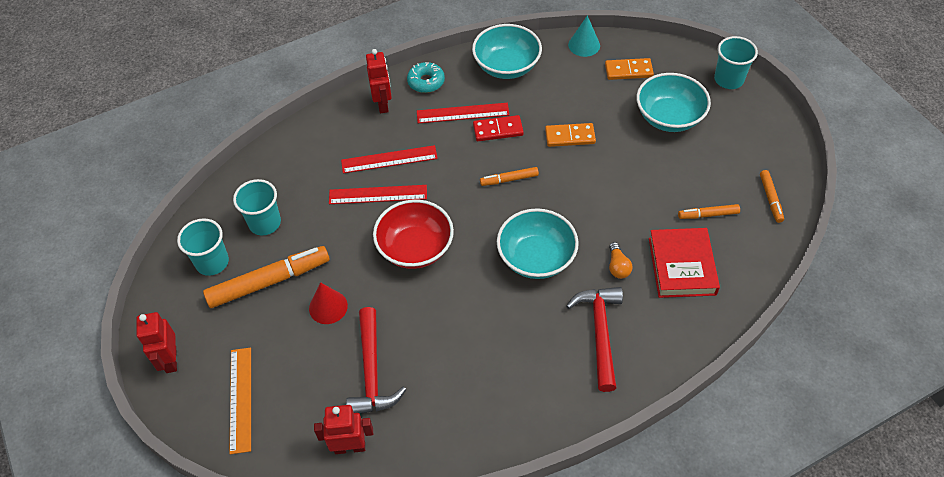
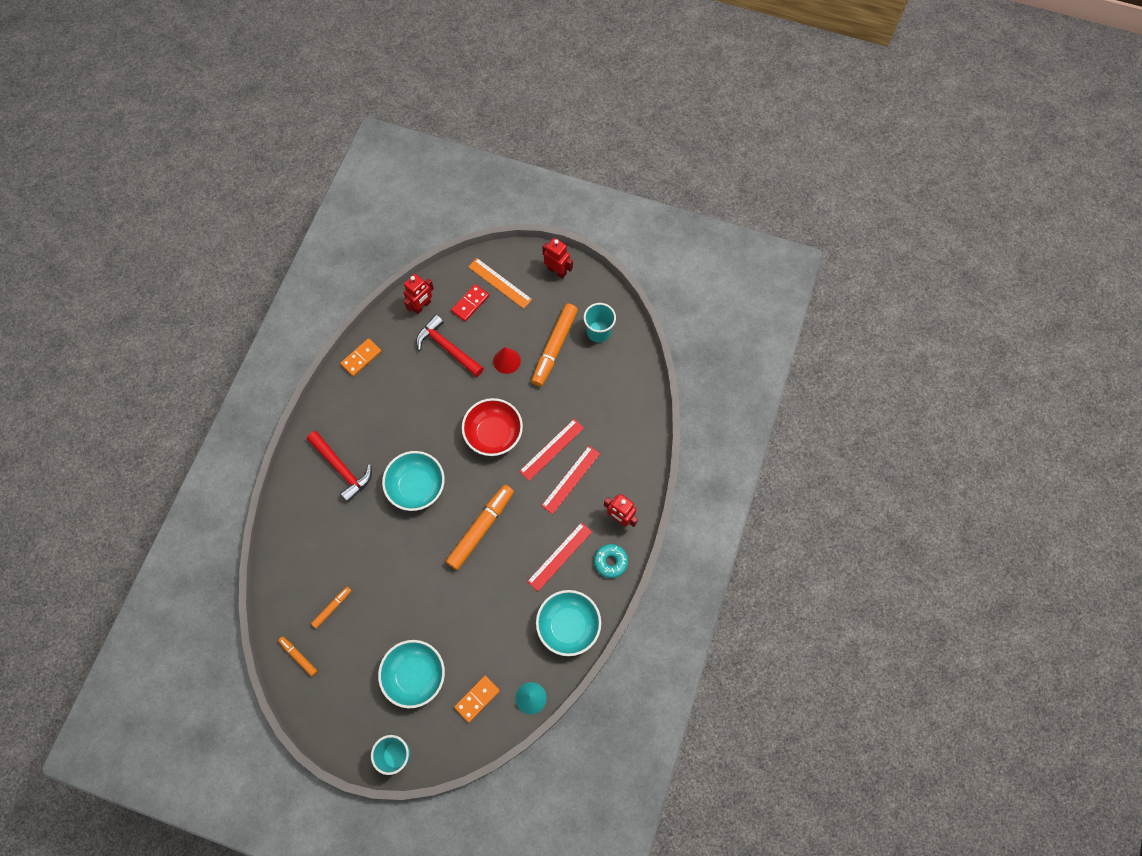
camera: 135 degrees right, 15 degrees up
turquoise cup [233,179,281,235] -> none
red domino [473,115,524,141] -> red domino moved to [451,284,489,322]
orange marker [480,167,539,186] -> orange marker [446,485,514,570], size x1.99
orange domino [545,123,596,147] -> orange domino moved to [340,338,381,376]
orange light bulb [609,242,633,279] -> none
red book [649,228,720,298] -> none

